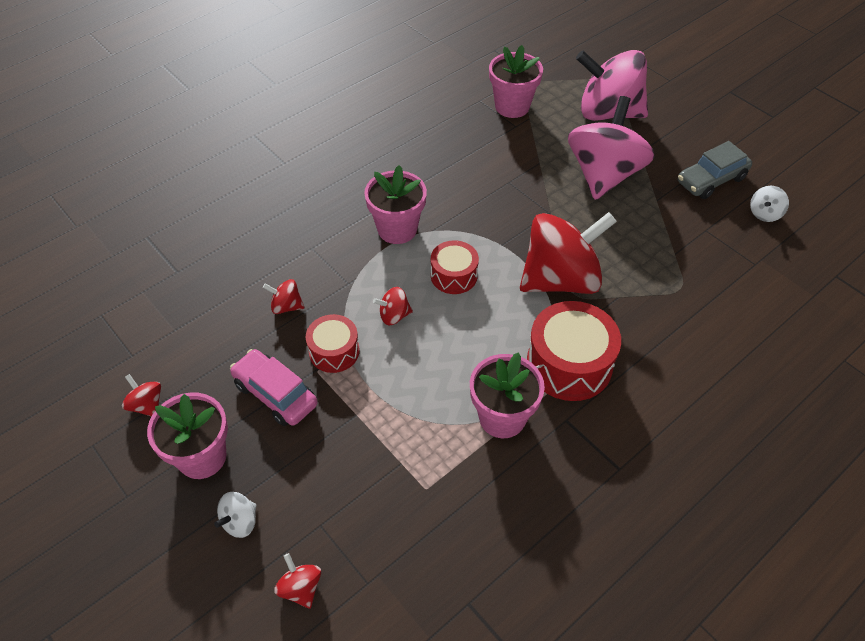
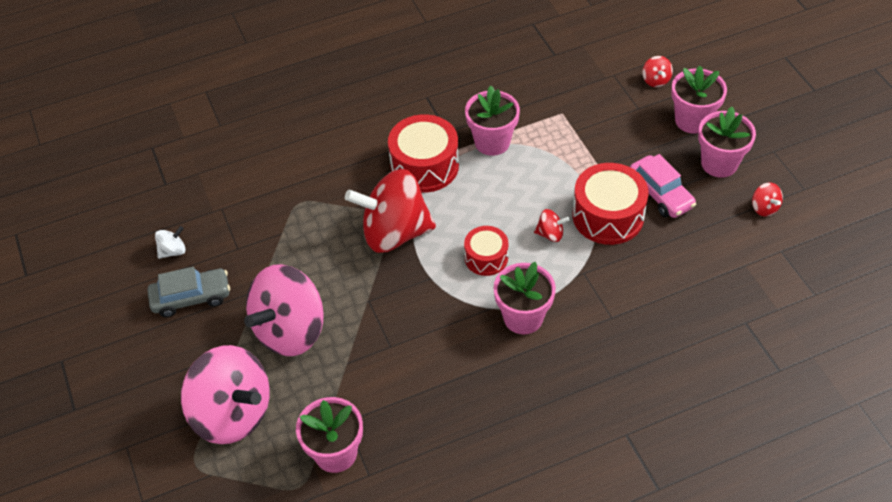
camera: 160 degrees left, 0 degrees up
white spinning top [214,492,257,538] -> pink flower pot [671,66,727,134]
red spinning top [263,279,304,314] -> none
red drum [306,314,360,373] -> red drum [573,163,649,245], size x1.67

